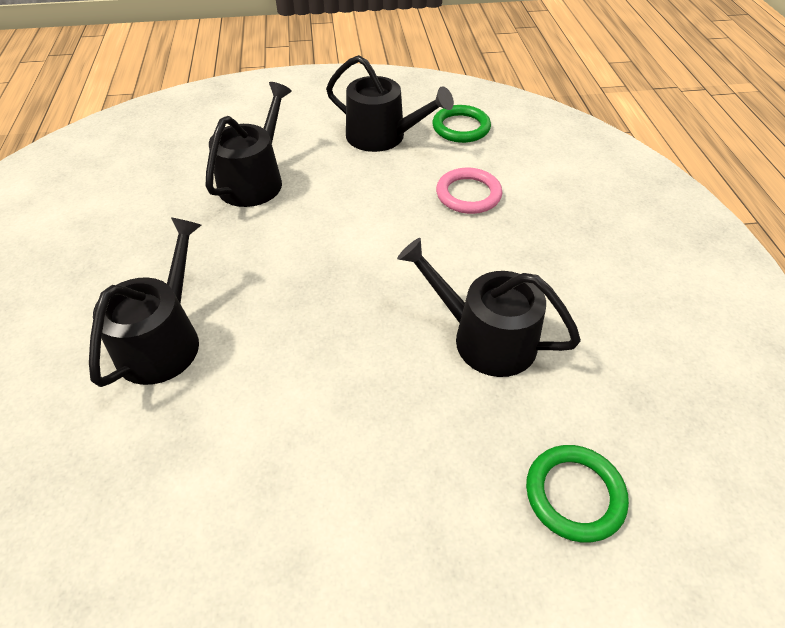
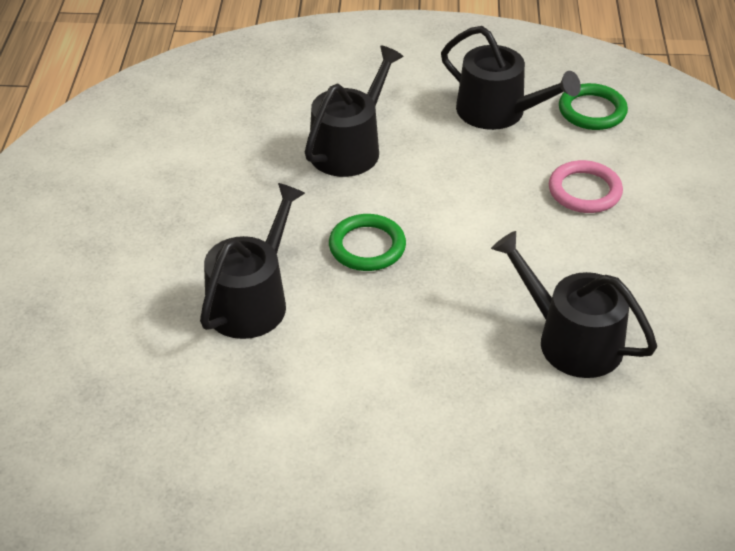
camera: 10 degrees right, 5 degrees down
green ring [526,445,629,543] -> green ring moved to [329,214,406,271]

